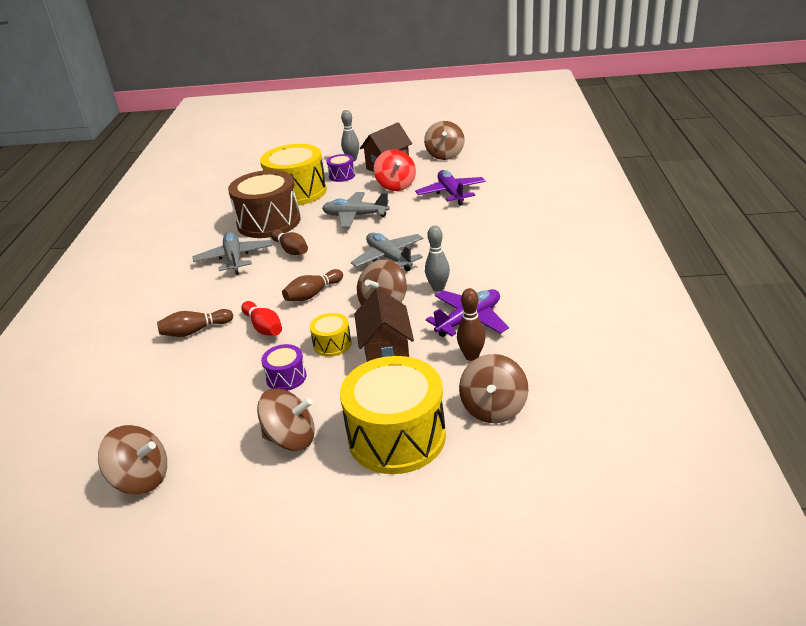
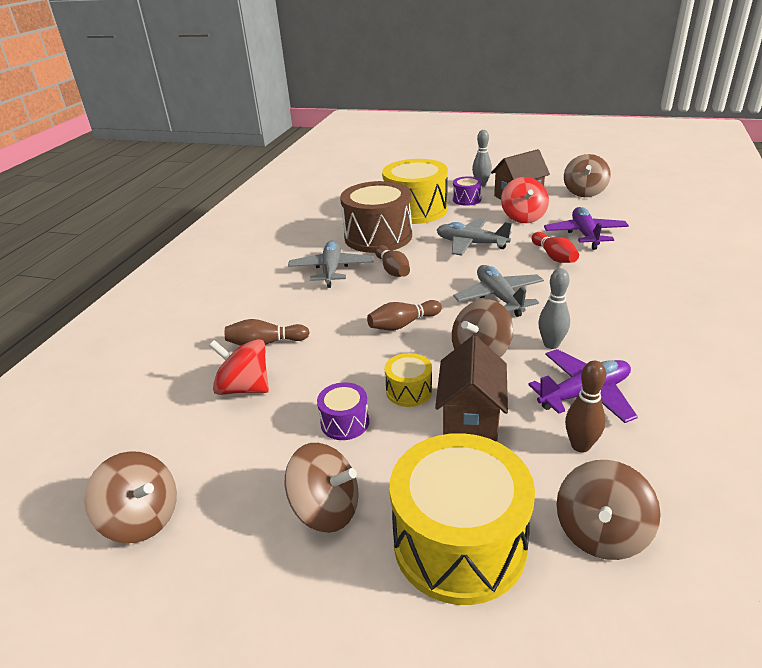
camera: 15 degrees right, 0 degrees up
red bowling pin [241,301,282,336] -> red bowling pin moved to [532,232,579,263]
none -> red spinning top [209,339,269,395]

